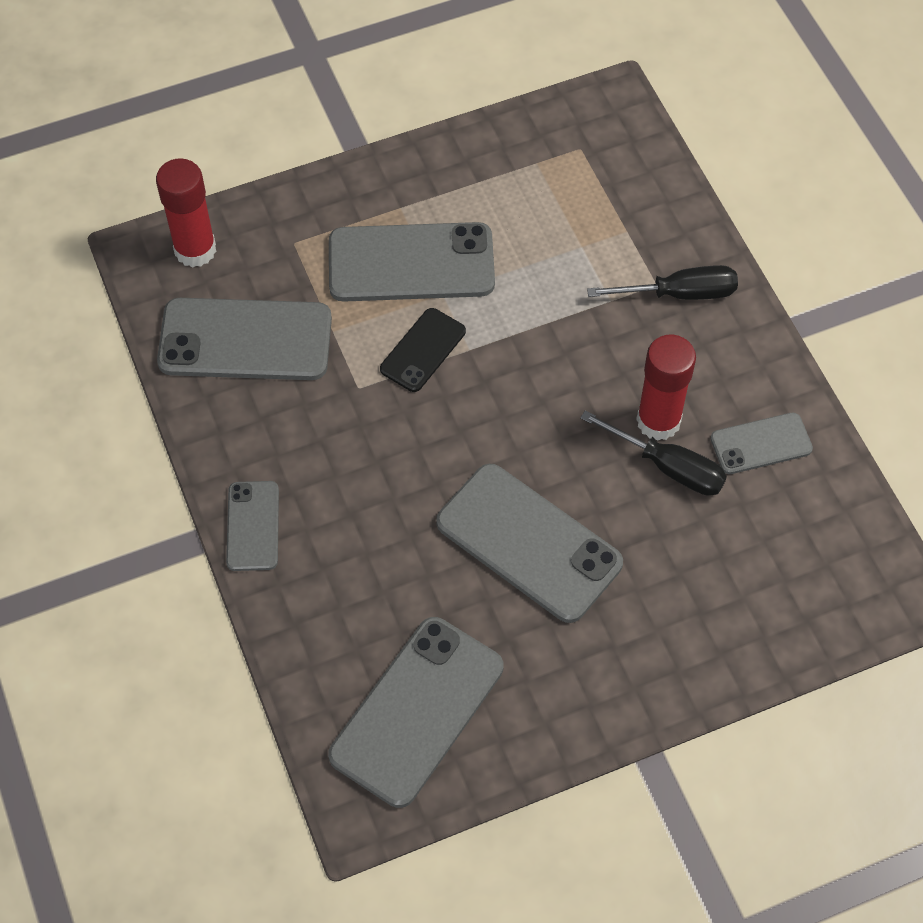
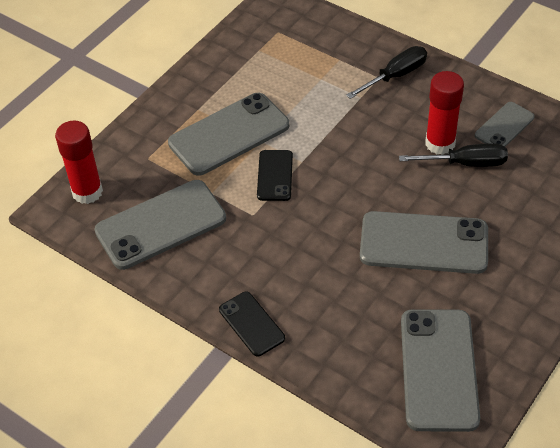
camera: 30 degrees left, 10 degrees down
grey phone [226,481,279,571] -> black phone [219,292,285,357]

